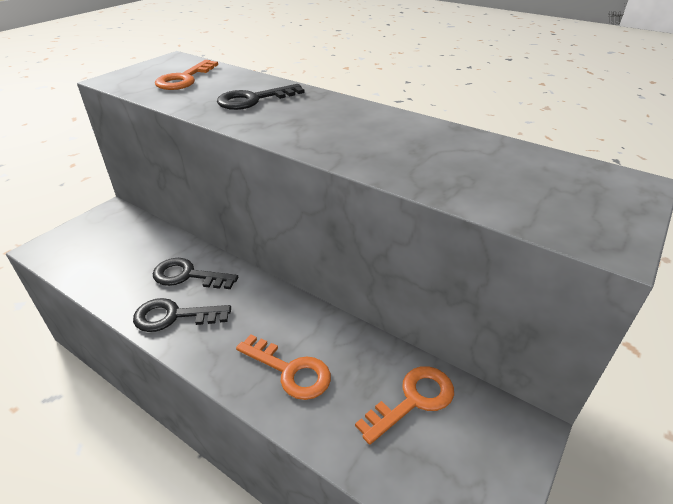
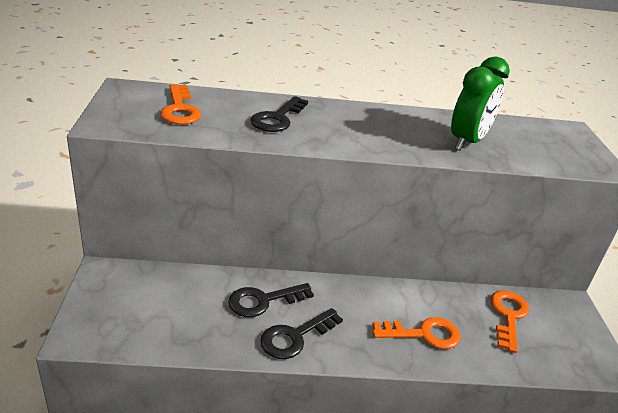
camera: 40 degrees left, 5 degrees down
none -> green clock [451,57,510,151]

